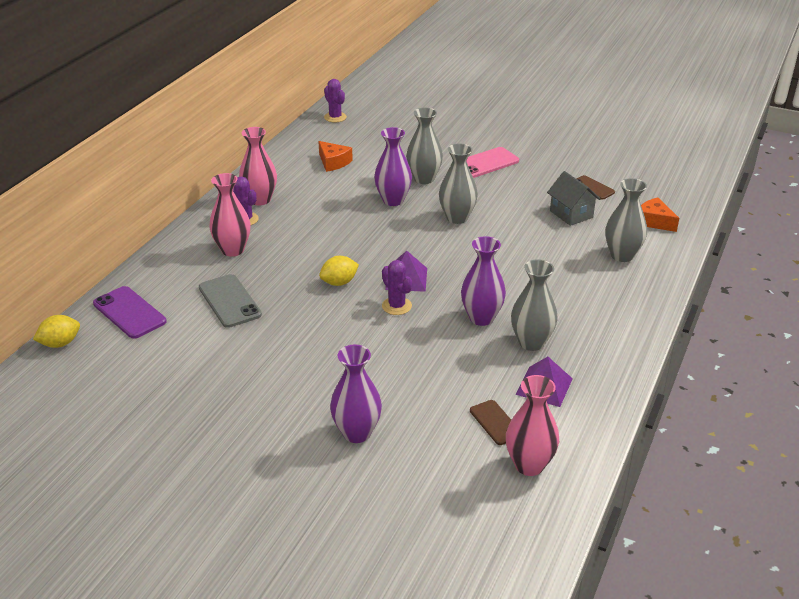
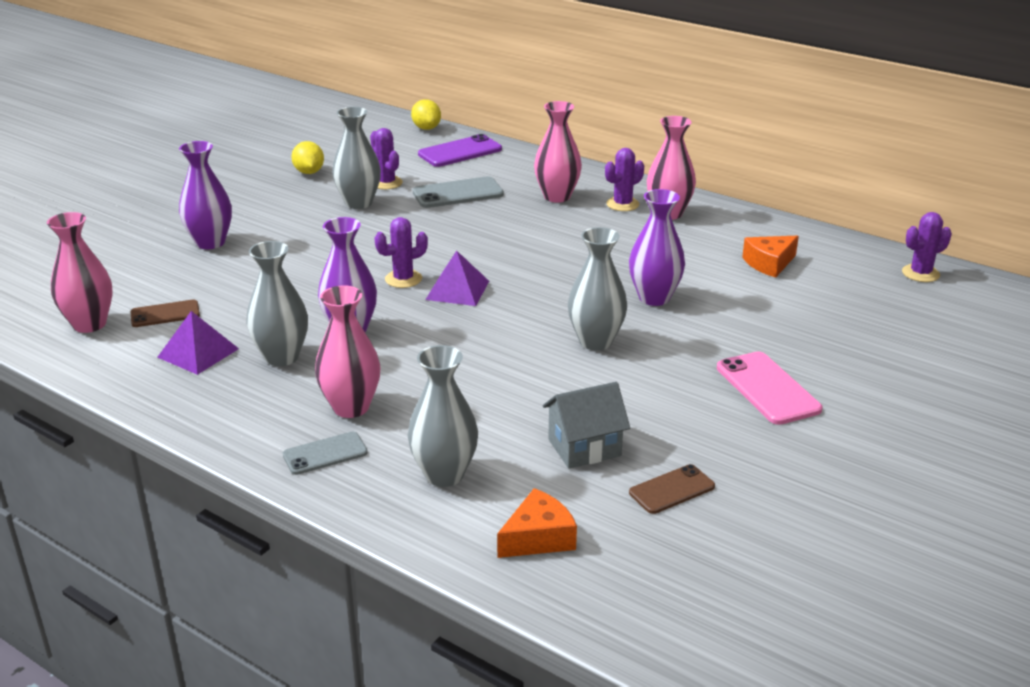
camera: 100 degrees right, 5 degrees down
yellow lemon [319,256,359,286] -> yellow lemon moved to [291,141,324,174]
grey vase [406,108,443,184] -> grey vase moved to [332,107,381,209]
none -> grey phone [283,432,368,475]
none -> pink vase [315,285,380,418]
none -> purple cactus [370,128,403,189]

